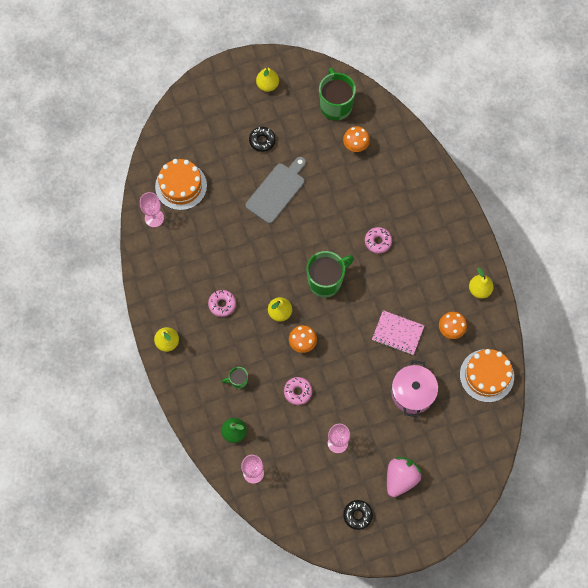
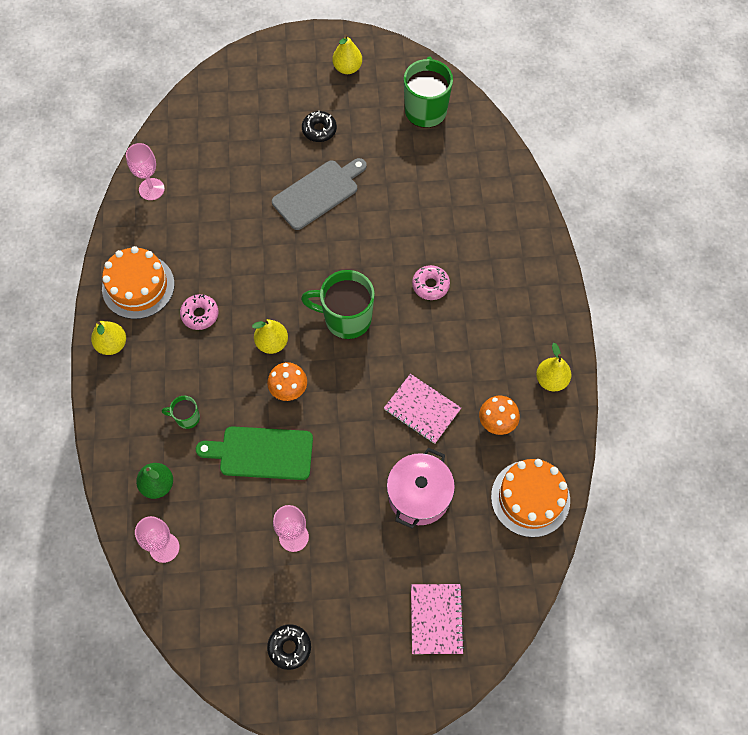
camera: 15 degrees right, 5 degrees down
orange cake [155,159,207,210] -> orange cake moved to [102,246,175,319]
pink donut [284,377,312,405] -> green cutting board [196,426,313,480]
green mug [306,251,354,298] -> green mug turned 150 degrees counterclockwise [301,270,375,339]
orange mushroom [343,126,370,152] -> none
pink strawberry [387,457,422,497] -> none
none -> pink notebook [411,584,465,654]

